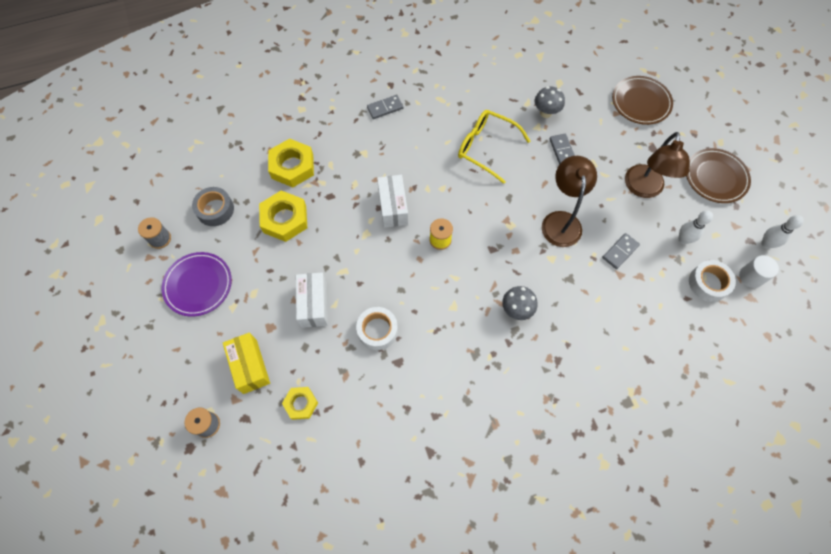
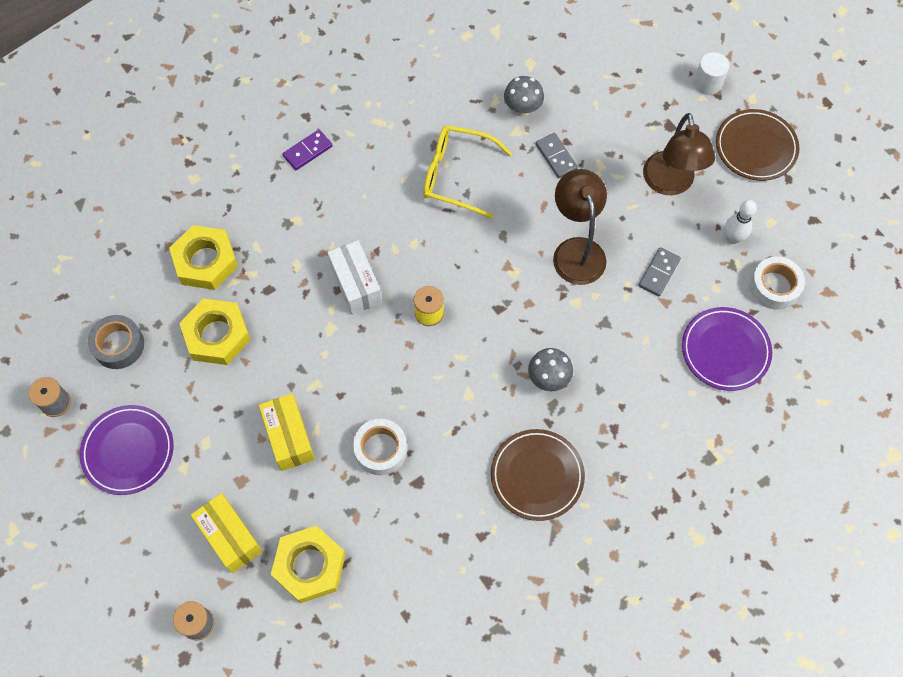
camera: 15 degrees left, 0 degrees up
yellow nut [282,387,318,420] -> yellow nut [271,525,346,603], size x1.68
white box [296,273,328,328] -> yellow box [259,394,315,471]
grey domino [367,95,403,119] -> purple domino [283,130,333,170]
brown plate [612,76,673,125] -> brown plate moved to [491,429,585,521]
white cylinder [739,255,779,288] -> white cylinder moved to [694,52,729,95]
white bowling pin [761,215,804,249] -> none
none -> purple plate [682,307,772,391]

